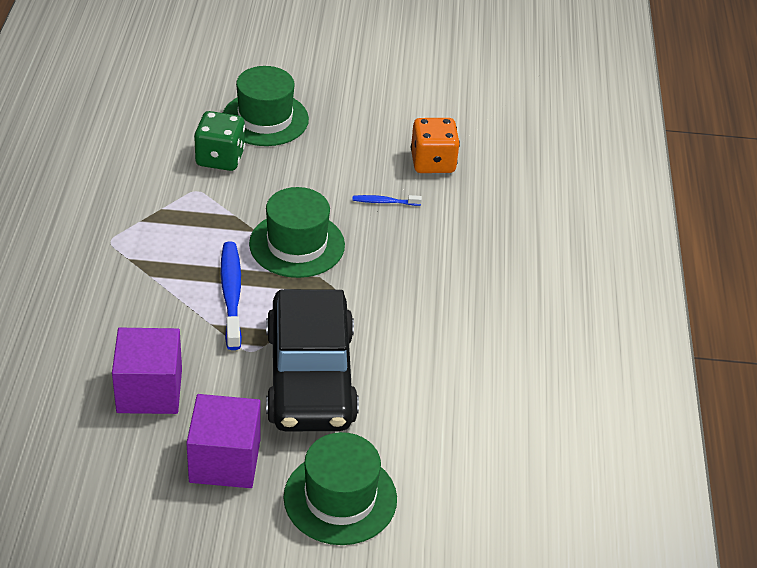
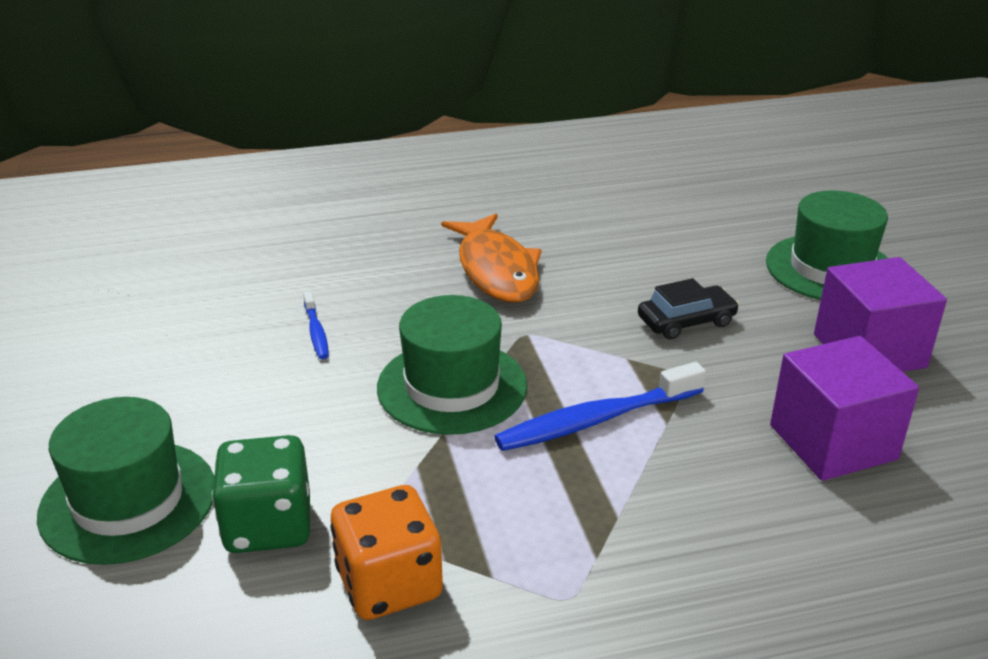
camera: 105 degrees left, 10 degrees down
black car [266,289,359,431] -> black car [638,278,739,340], size x0.42
orange dice [411,118,460,173] -> orange dice moved to [330,485,443,620]
none -> orange fish [441,214,541,302]

